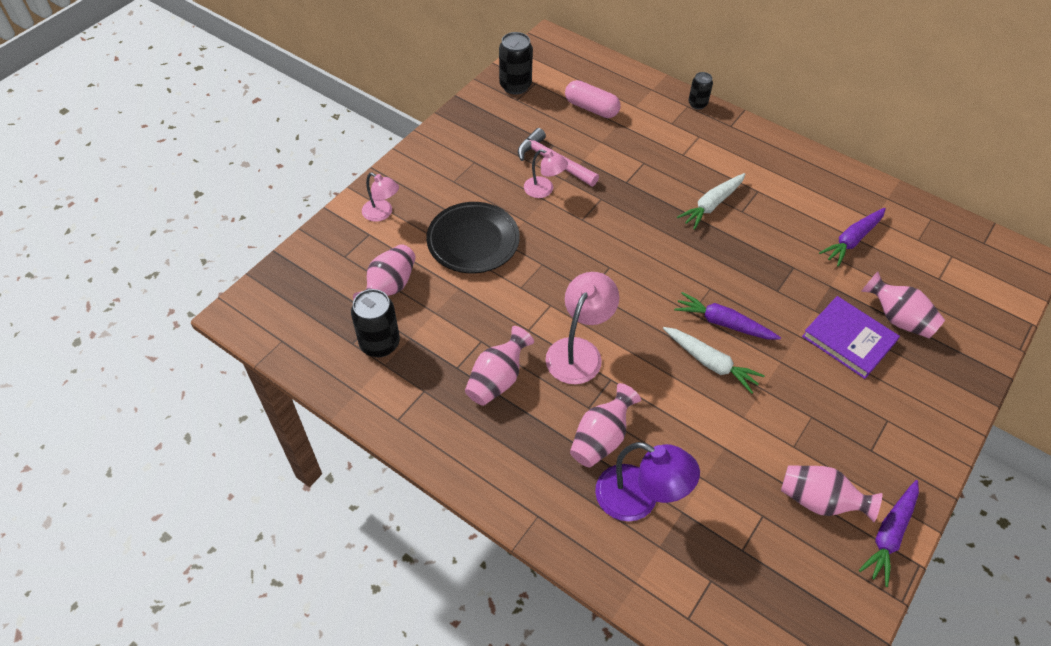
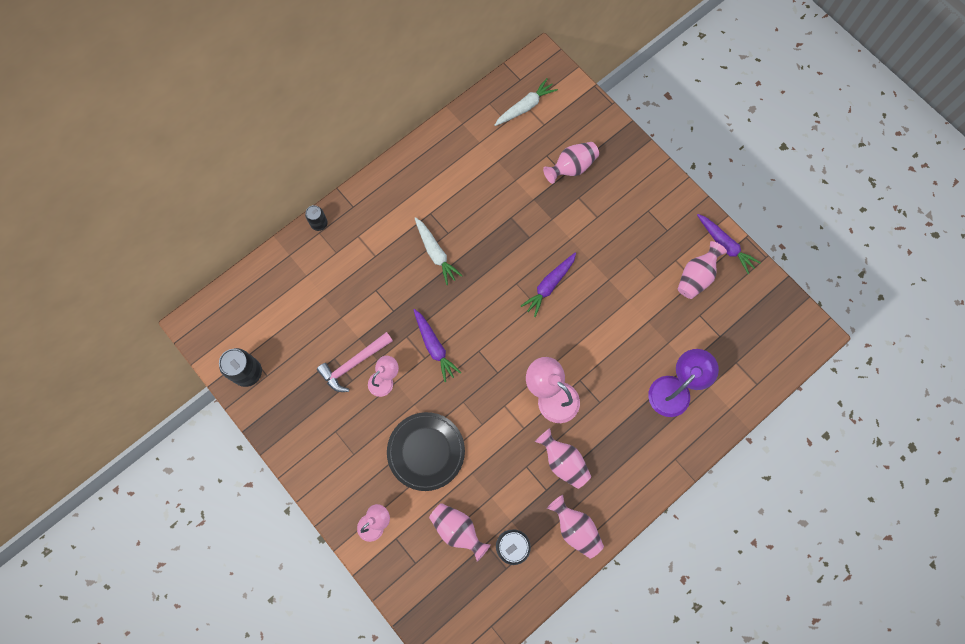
camera: 75 degrees left, 20 degrees up
pink capsule [565,80,620,118] -> none
pink vase [570,383,641,468] -> pink vase moved to [547,495,604,559]
white carrot [663,327,765,394] -> white carrot moved to [495,78,558,126]
purple book [802,296,900,379] -> none
purple carrot [819,208,886,266] -> purple carrot moved to [414,309,462,382]

